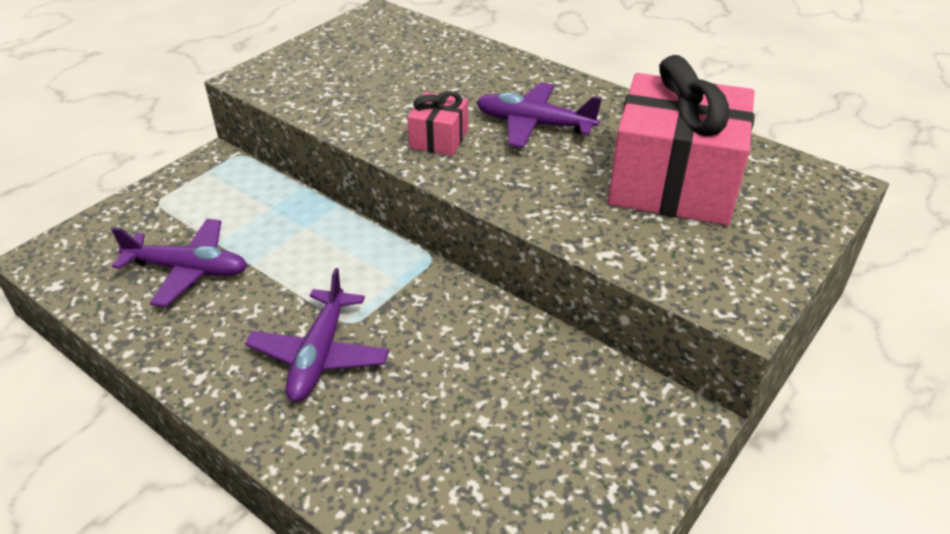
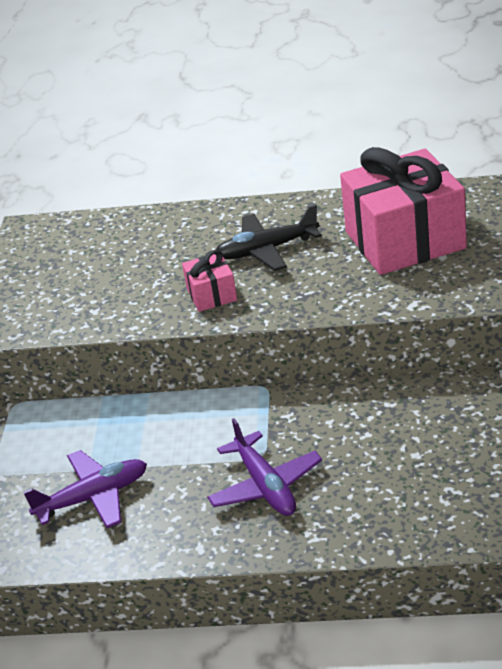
camera: 30 degrees left, 5 degrees down
purple plane [476,82,602,148] -> black plane [216,204,322,271]

